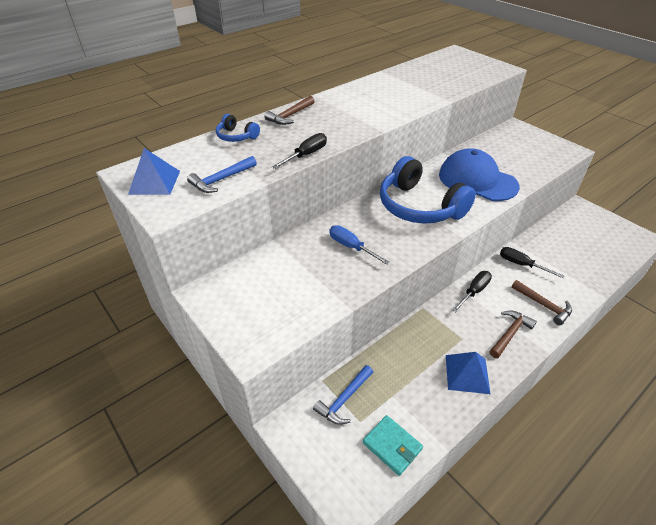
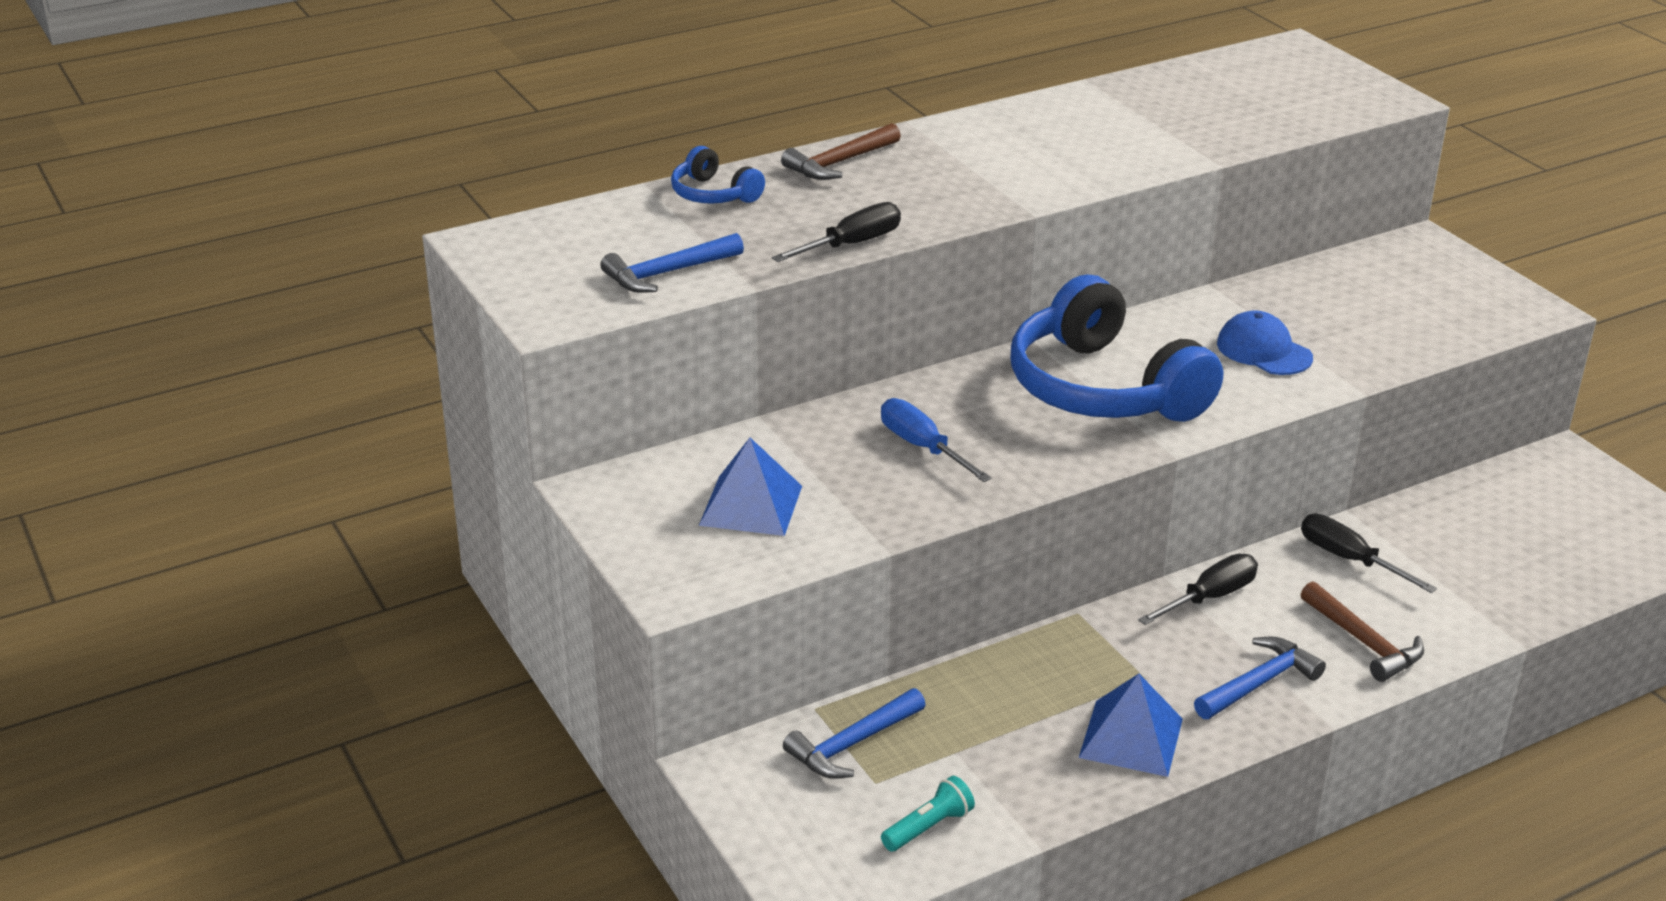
camera: 10 degrees right, 10 degrees down
blue pyramid [128,148,180,195] -> blue pyramid moved to [699,438,802,536]
turquoise wallet [363,415,423,476] -> turquoise flashlight [881,776,975,852]
blue cap [439,148,520,201] -> blue cap [1217,310,1313,375], size x0.53
brown hammer [489,310,537,358] -> blue hammer [1194,637,1326,719]

